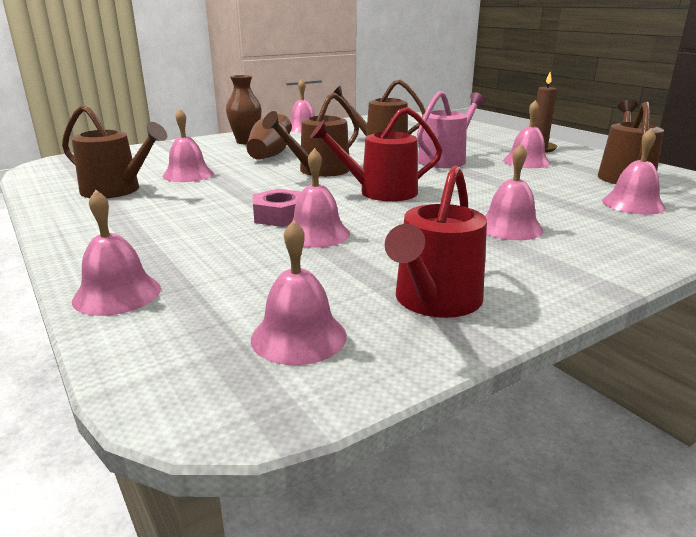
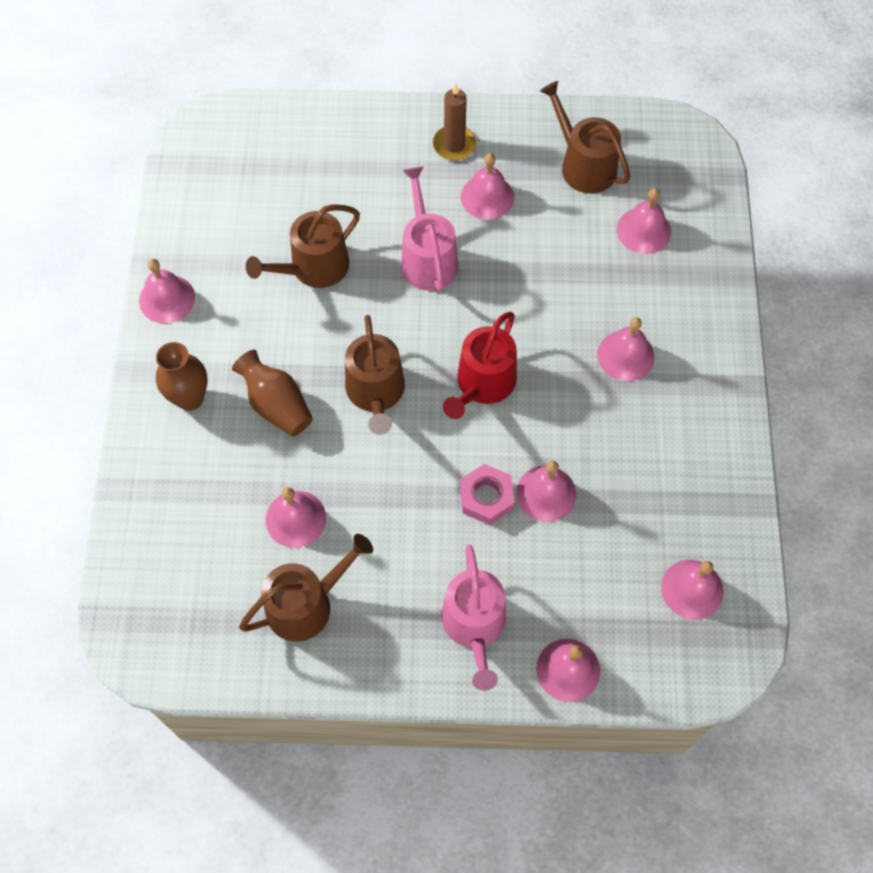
camera: 55 degrees left, 40 degrees up
red watering can [385,165,487,318] -> none
none -> pink watering can [441,545,506,691]

